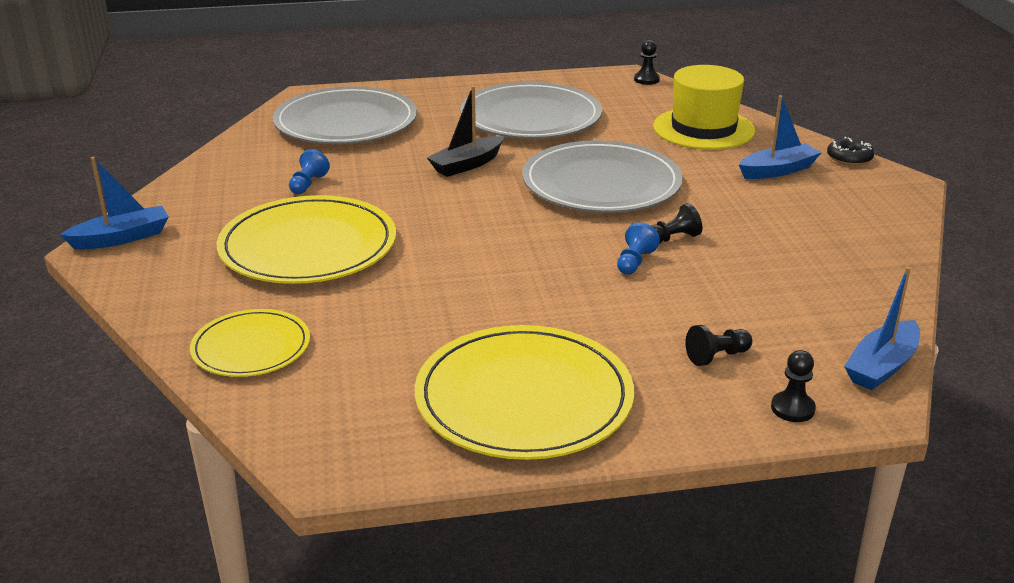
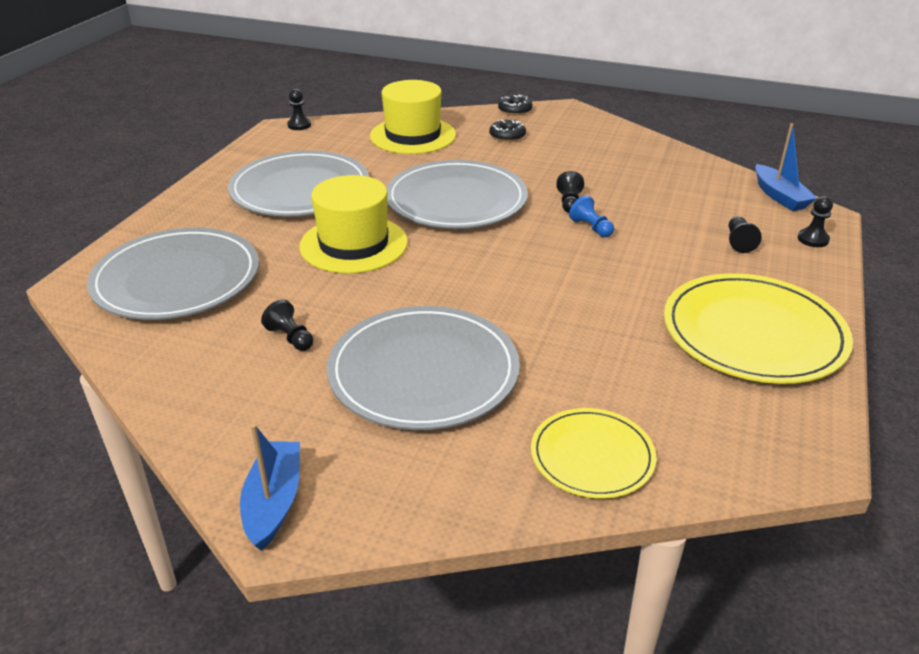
camera: 60 degrees left, 5 degrees up
yellow plate [217,195,396,284] -> grey plate [327,306,520,430]
blue pawn [289,149,330,194] -> black pawn [261,299,313,351]
black boat [427,86,504,177] -> yellow hat [299,175,408,274]
blue boat [739,95,822,179] -> black donut [489,120,526,142]

